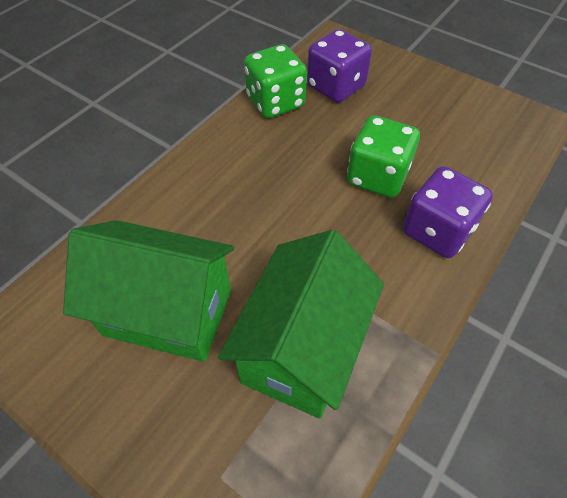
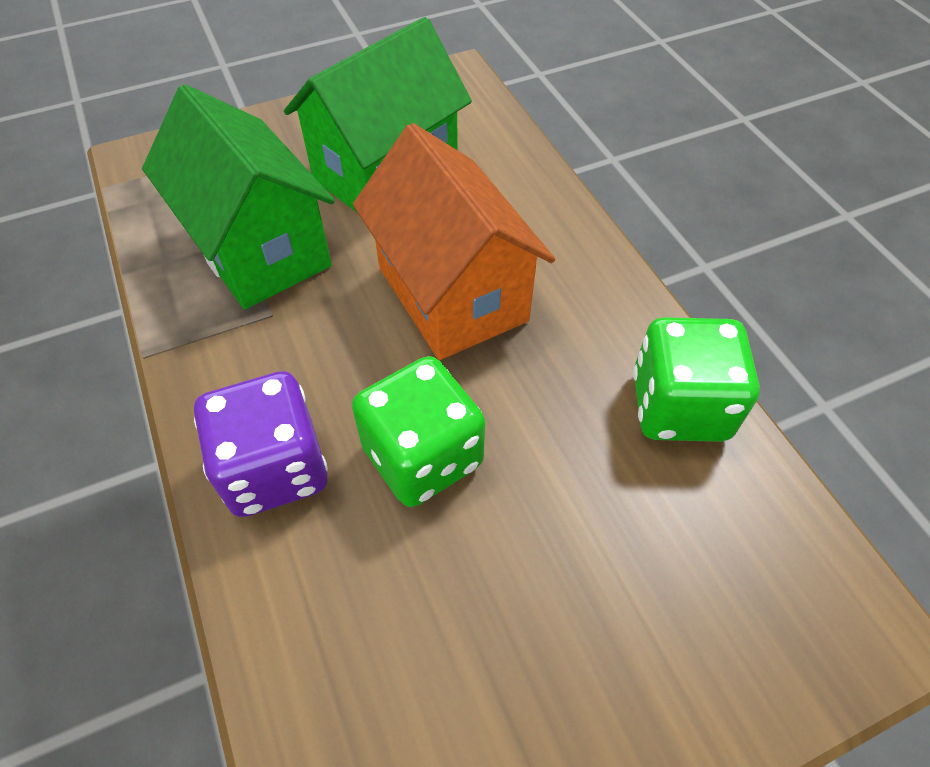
camera: 120 degrees right, 0 degrees up
purple dice [307,29,372,103] -> none
none -> orange house [353,123,555,360]

